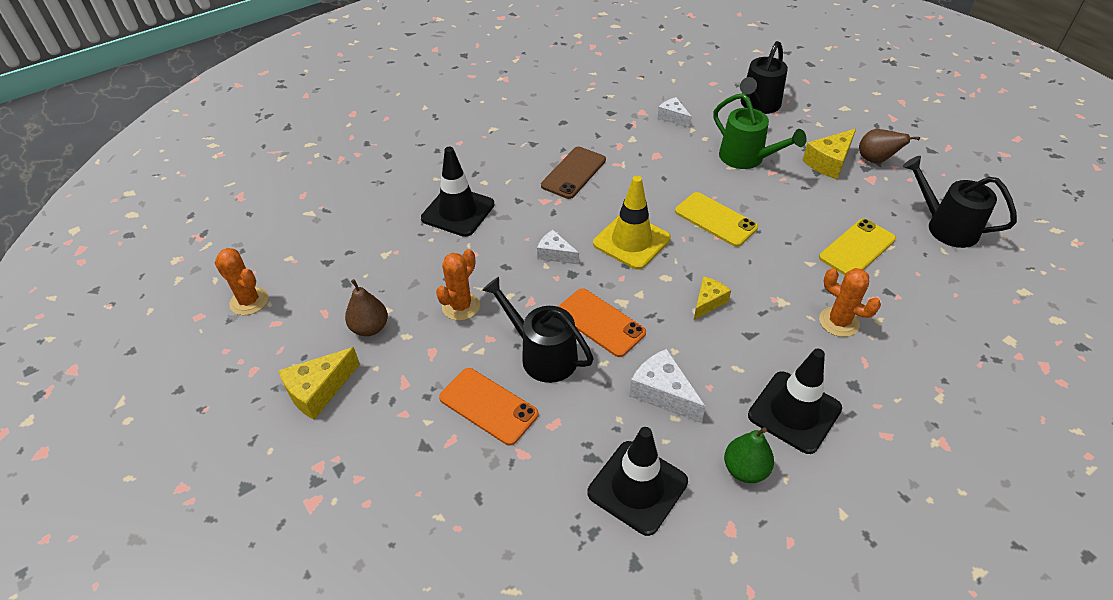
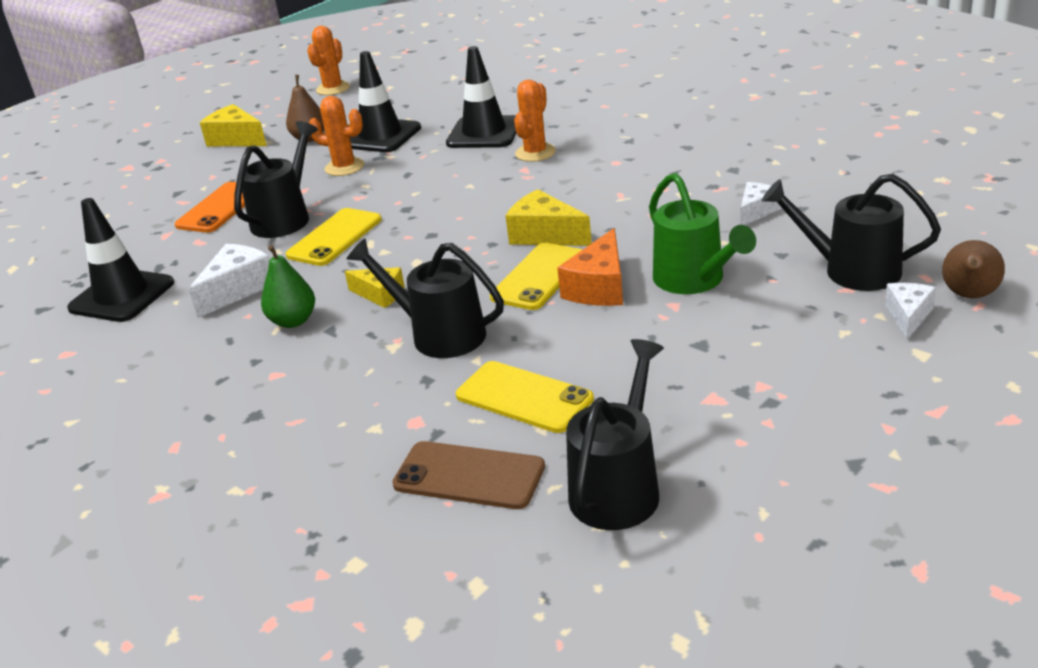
camera: 80 degrees right, 15 degrees down
white cheese [537,230,579,264] -> white cheese moved to [885,283,936,340]
brown phone [541,147,606,199] -> brown phone moved to [392,441,545,509]
orange phone [558,288,646,357] -> yellow phone [286,208,382,266]
yellow traffic cone [593,176,671,270] -> none
green watering can [713,93,807,169] -> green watering can turned 60 degrees counterclockwise [649,173,756,294]
green pear [724,427,774,483] -> green pear moved to [261,245,315,328]
black traffic cone [748,349,842,454] -> black traffic cone moved to [350,51,421,152]
yellow cheese [802,129,856,179] -> yellow cheese moved to [506,189,592,246]
orange cactus [819,268,881,337] -> orange cactus moved to [514,79,556,162]
brown pear [859,129,920,163] -> brown pear moved to [942,240,1005,298]
none -> black watering can [347,238,504,358]
none -> orange cheese [557,228,623,306]

